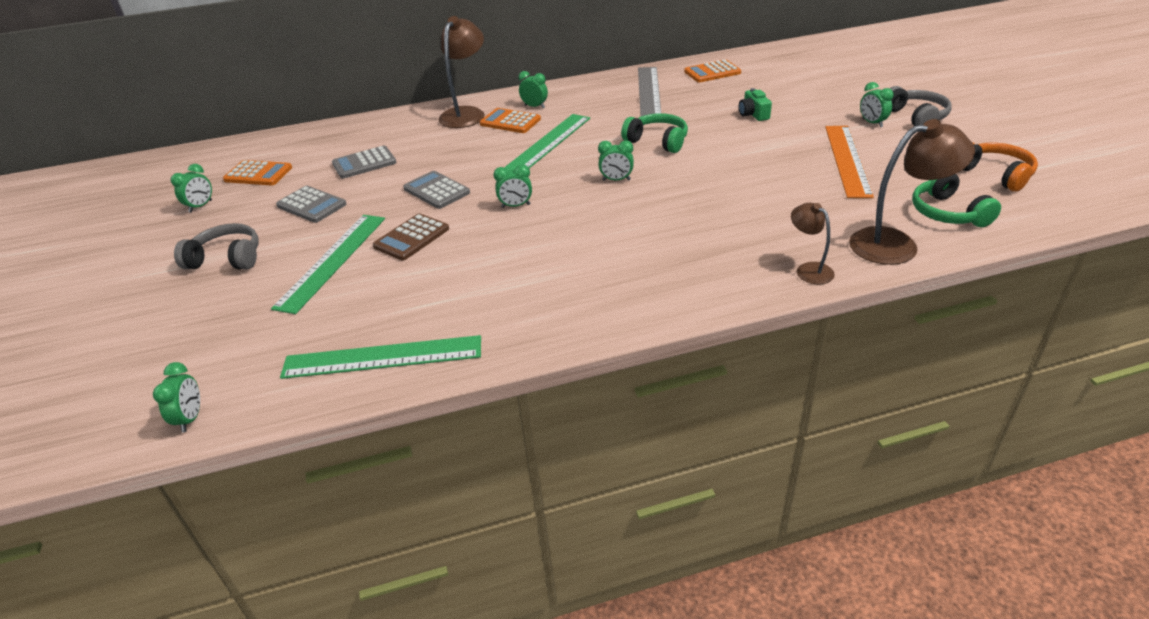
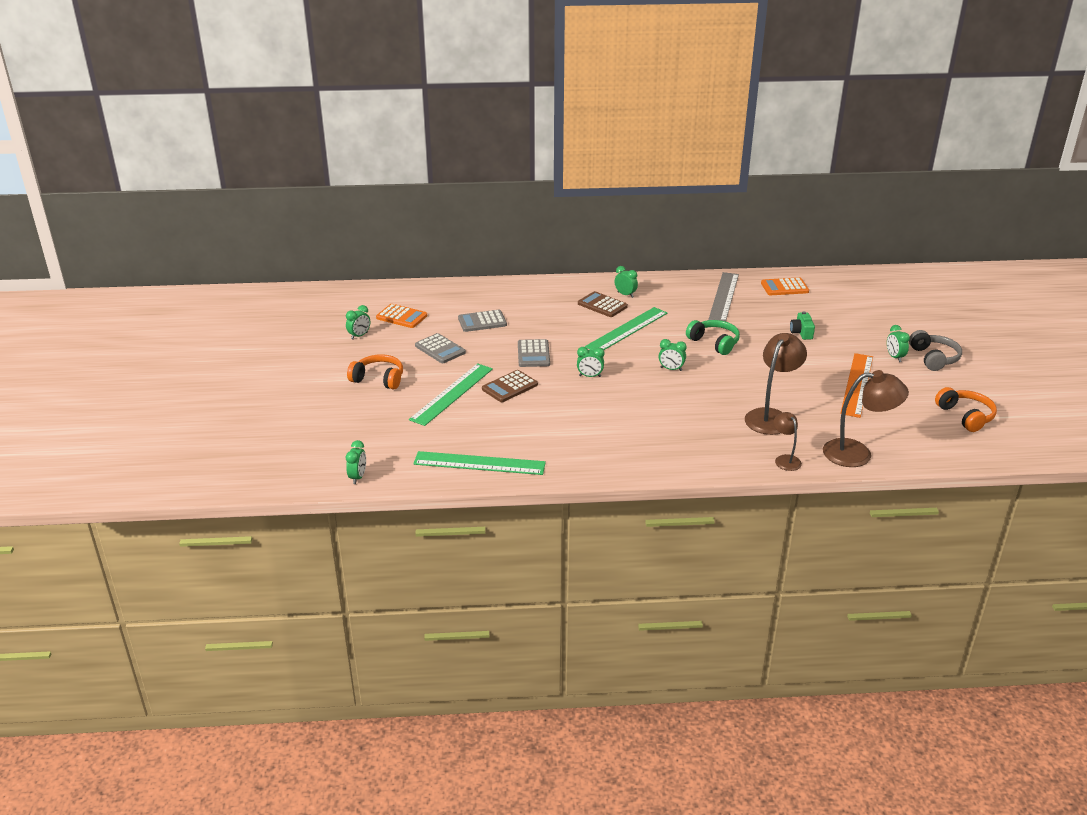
camera: 10 degrees right, 5 degrees down
grey headphones [174,223,259,269] -> orange headphones [347,354,403,390]
grey calculator [403,171,470,209] -> grey calculator turned 150 degrees counterclockwise [518,339,550,367]
brown lamp [439,16,484,128] -> brown lamp moved to [745,333,807,435]
orange calculator [480,108,541,133] -> brown calculator [578,291,628,317]
green headphones [912,174,1001,227] -> none

